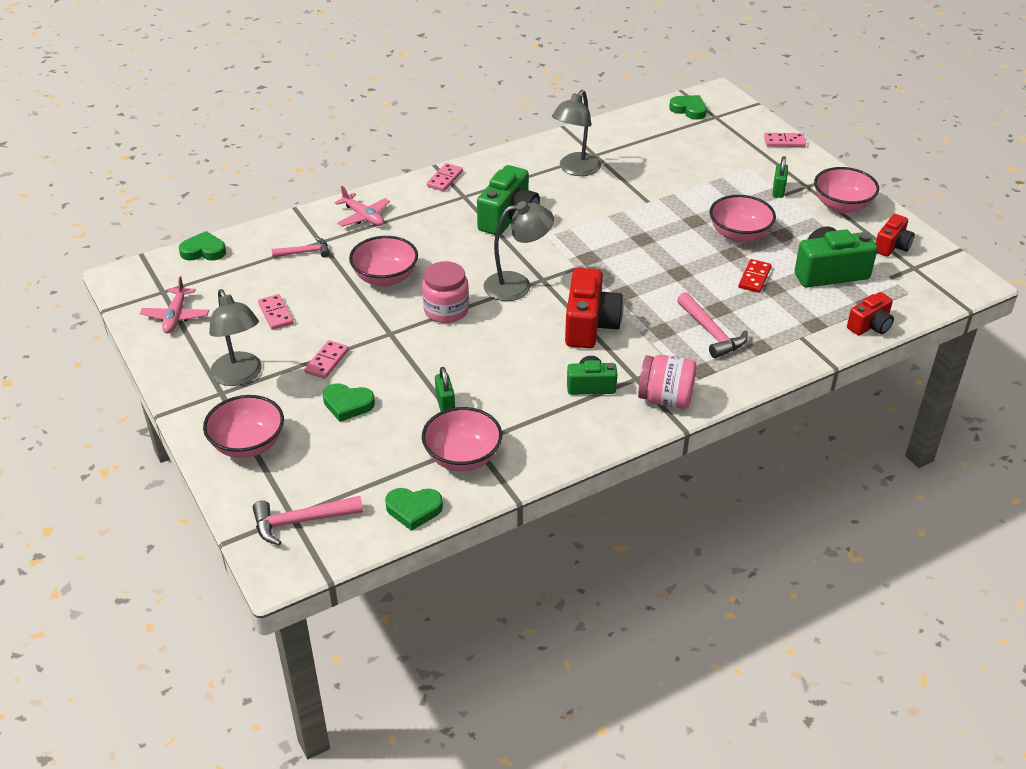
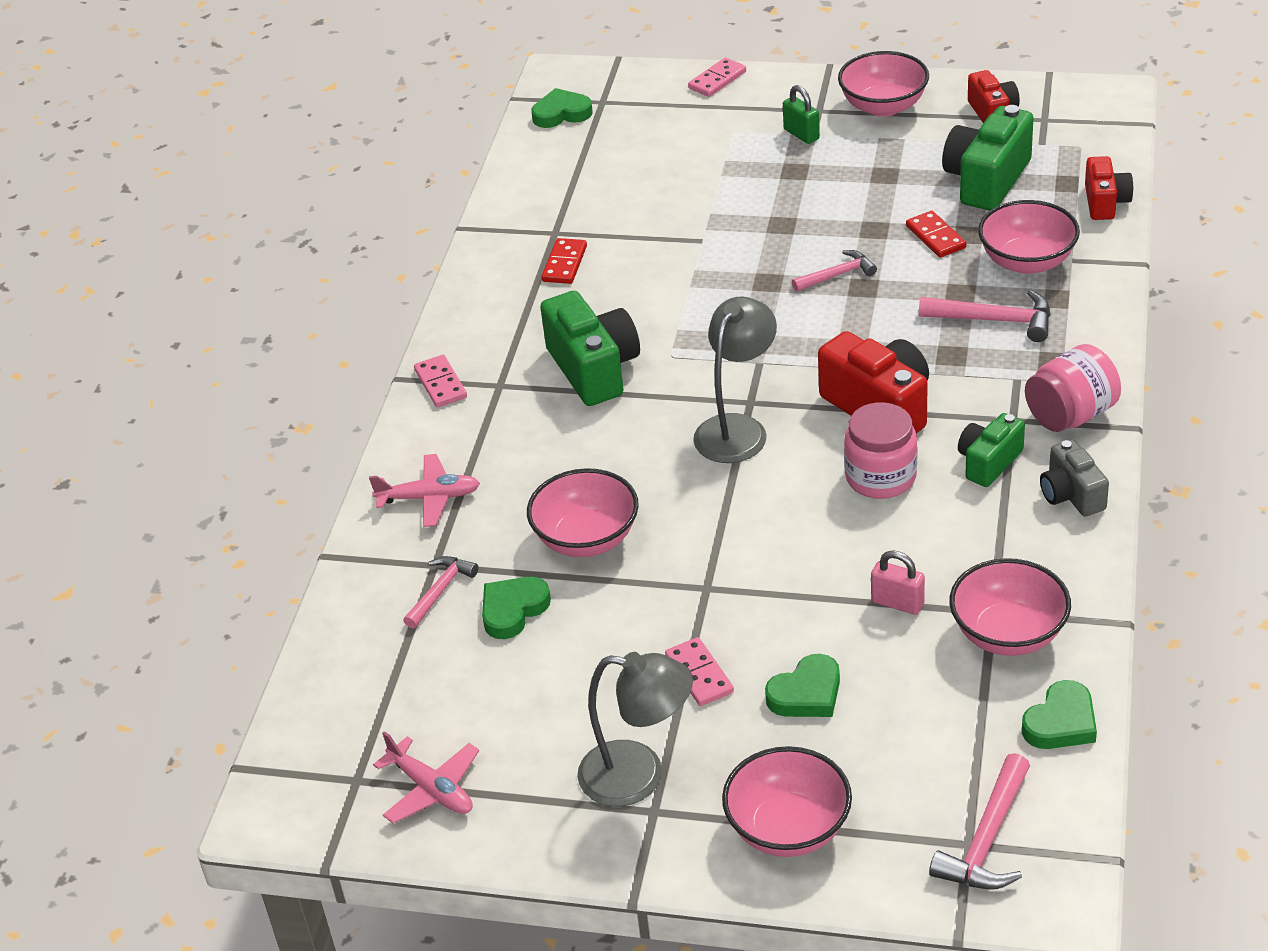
camera: 45 degrees left, 0 degrees up
green heart [179,231,226,261] -> green heart moved to [482,577,551,639]
pink domino [258,294,294,330] -> none
pink jar [422,261,469,323] -> pink jar moved to [844,402,917,499]
green padlock [435,367,455,411] -> pink padlock [871,550,925,615]
grey lamp [552,90,601,176] -> red domino [541,238,587,284]
pink bowl [709,195,776,243] -> pink bowl moved to [978,200,1080,274]
none -> pink hammer [792,250,877,292]
none -> grey camera [1040,439,1109,517]

